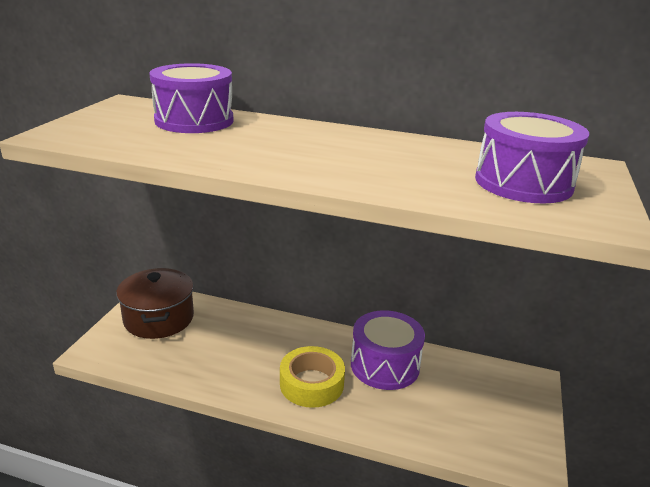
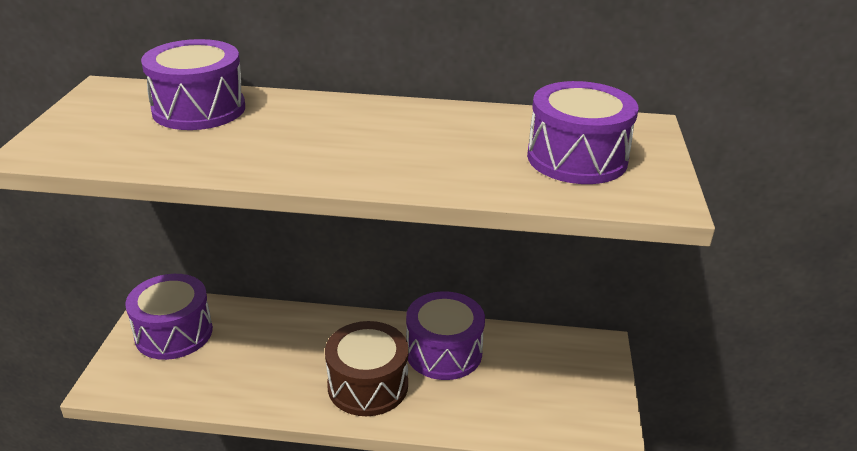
camera: 10 degrees left, 5 degrees up
brown pot [116,268,194,339] -> purple drum [125,274,213,360]
yellow tape [280,346,345,408] -> brown drum [325,321,409,416]

